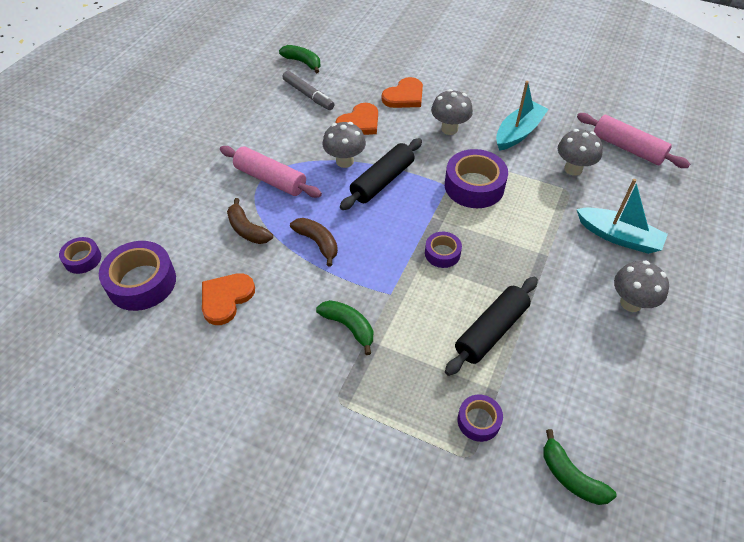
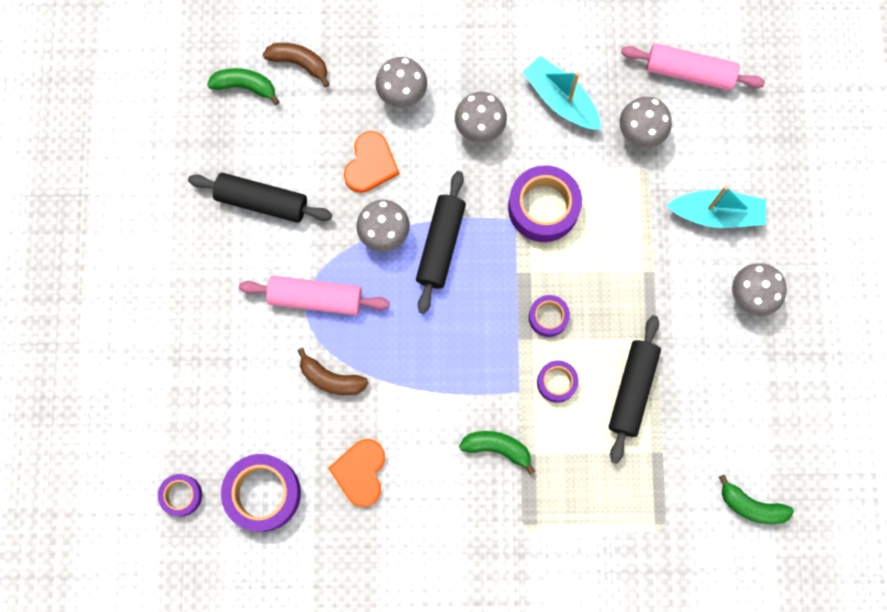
camera: 25 degrees left, 25 degrees up
grey marker [283,71,335,110] -> none
brown banana [290,218,338,266] -> brown banana moved to [263,43,330,87]
orange heart [382,77,423,108] -> grey mushroom [375,57,427,108]
purple tape [457,394,503,442] -> purple tape moved to [537,361,579,403]
turquoise boat [496,81,549,151] -> turquoise boat turned 60 degrees counterclockwise [522,56,601,130]
none -> black rolling pin [188,173,332,223]

